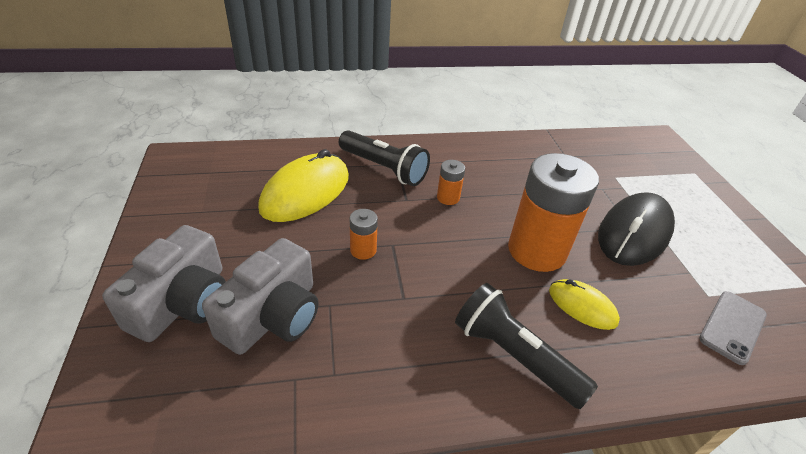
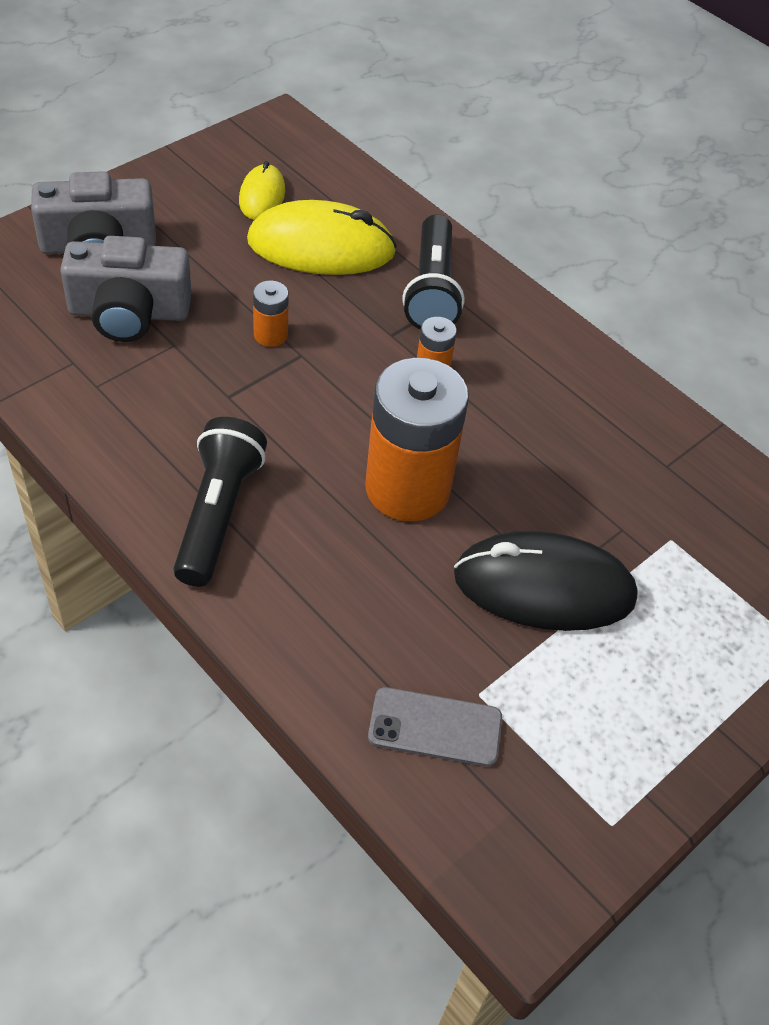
camera: 55 degrees right, 10 degrees up
yellow mouse [549,279,620,330] -> yellow mouse moved to [239,161,285,220]

